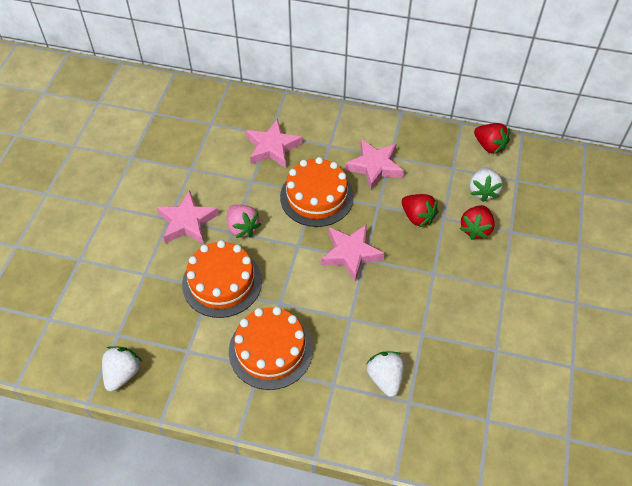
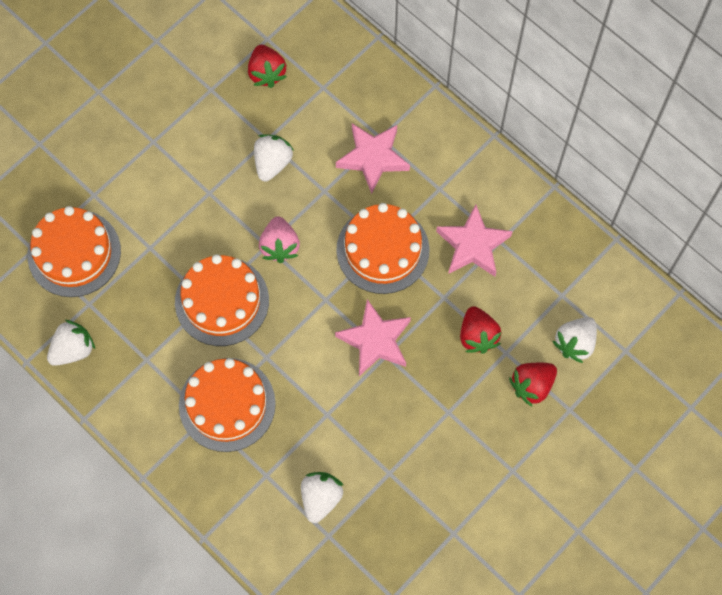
camera: 30 degrees right, 15 degrees up
pink star [157,190,219,244] -> none
red strawberry [474,123,510,154] -> red strawberry moved to [248,45,287,88]
none -> orange cake [27,206,121,297]
none -> white strawberry [254,135,294,181]

